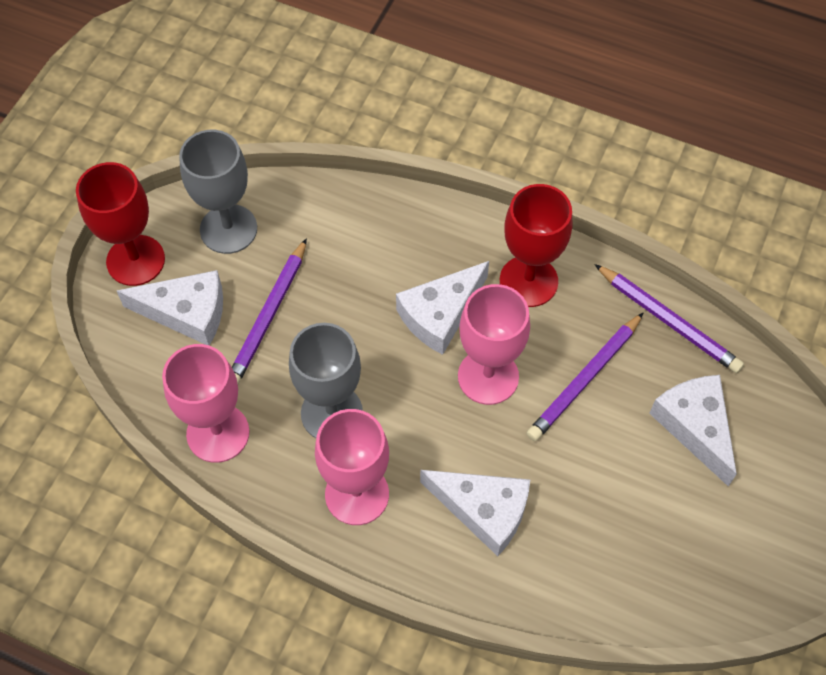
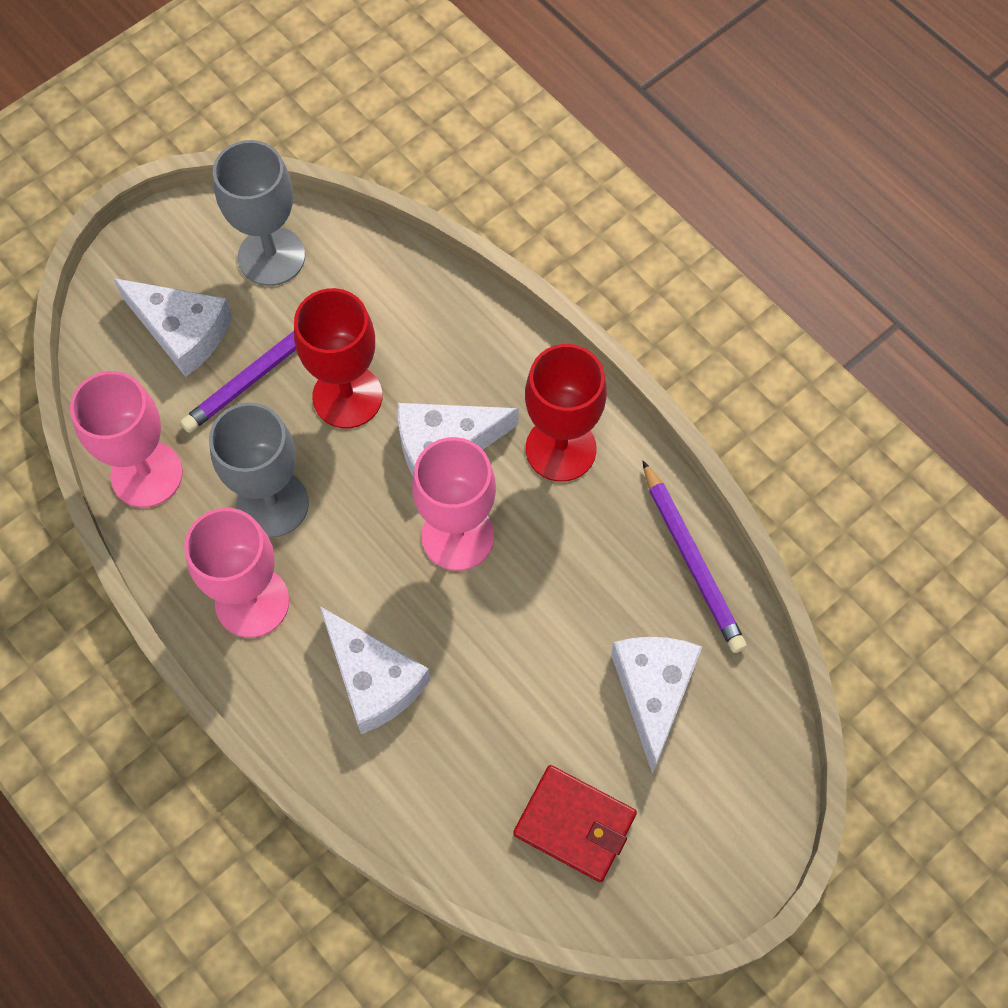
camera: 25 degrees right, 5 degrees up
red goblet [76,162,165,286] -> red goblet moved to [294,288,382,428]
purple pencil [527,313,643,441] -> none
none -> red wallet [513,765,637,882]

